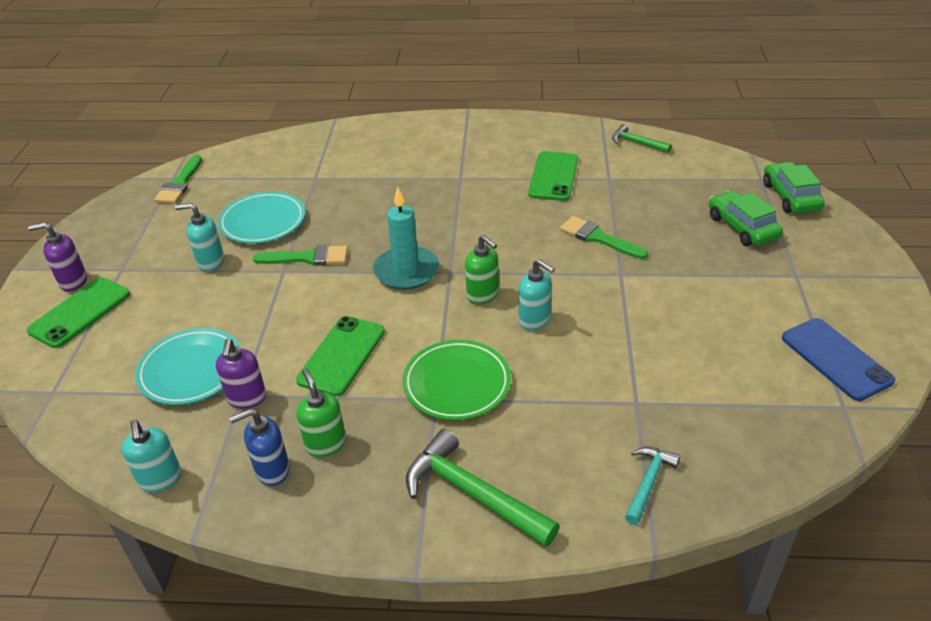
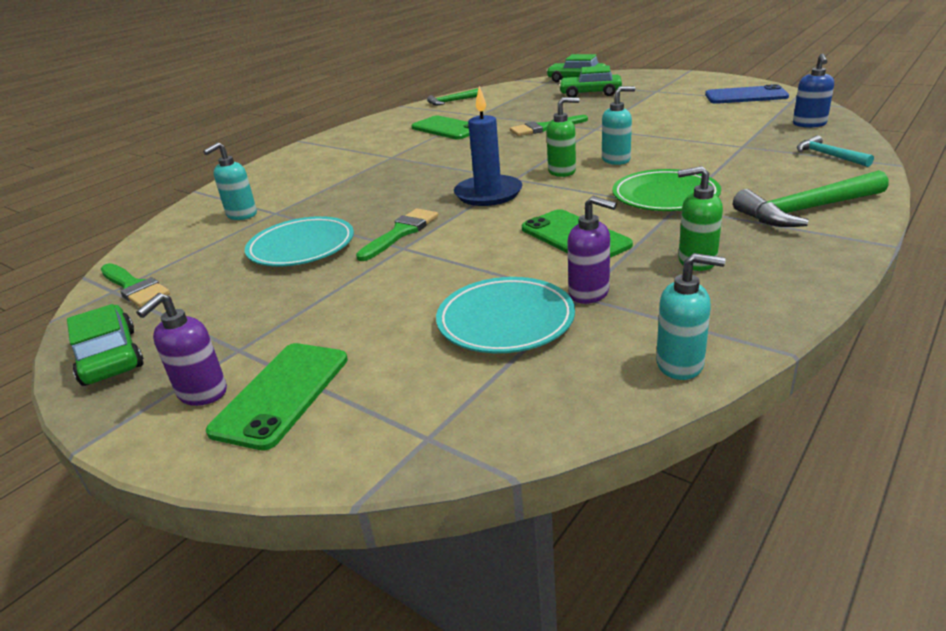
camera: 55 degrees left, 10 degrees down
green phone [26,277,130,348] -> green phone turned 45 degrees clockwise [206,343,348,450]
turquoise soap dispenser [175,203,224,272] -> turquoise soap dispenser moved to [203,142,257,220]
blue soap dispenser [229,408,290,486] -> blue soap dispenser moved to [793,53,834,128]
turquoise candle [373,186,439,290] -> blue candle [454,86,522,206]
none -> green car [67,304,144,386]

